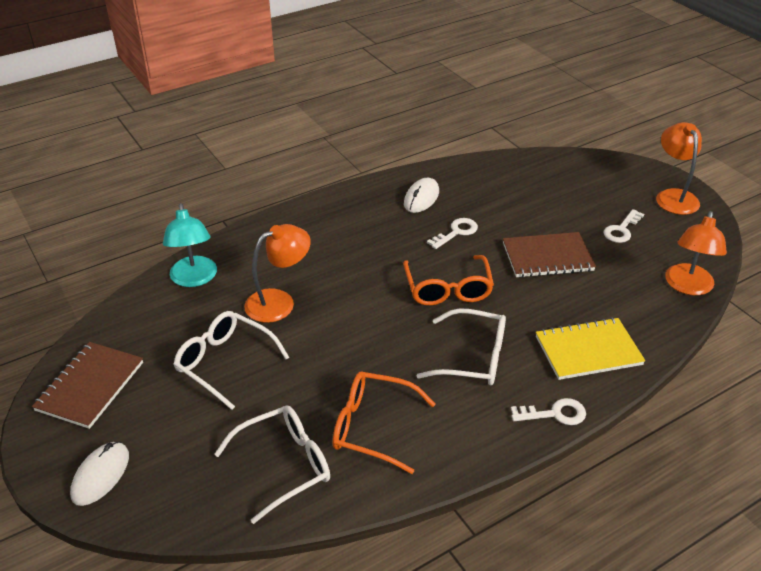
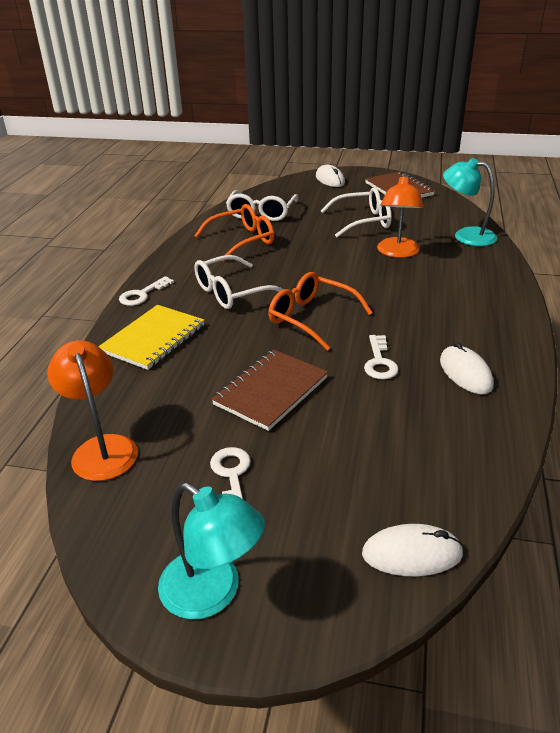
camera: 135 degrees right, 5 degrees down
orange lamp [656,122,702,215] -> turquoise lamp [158,482,265,620]
none -> white mouse [362,524,464,576]

